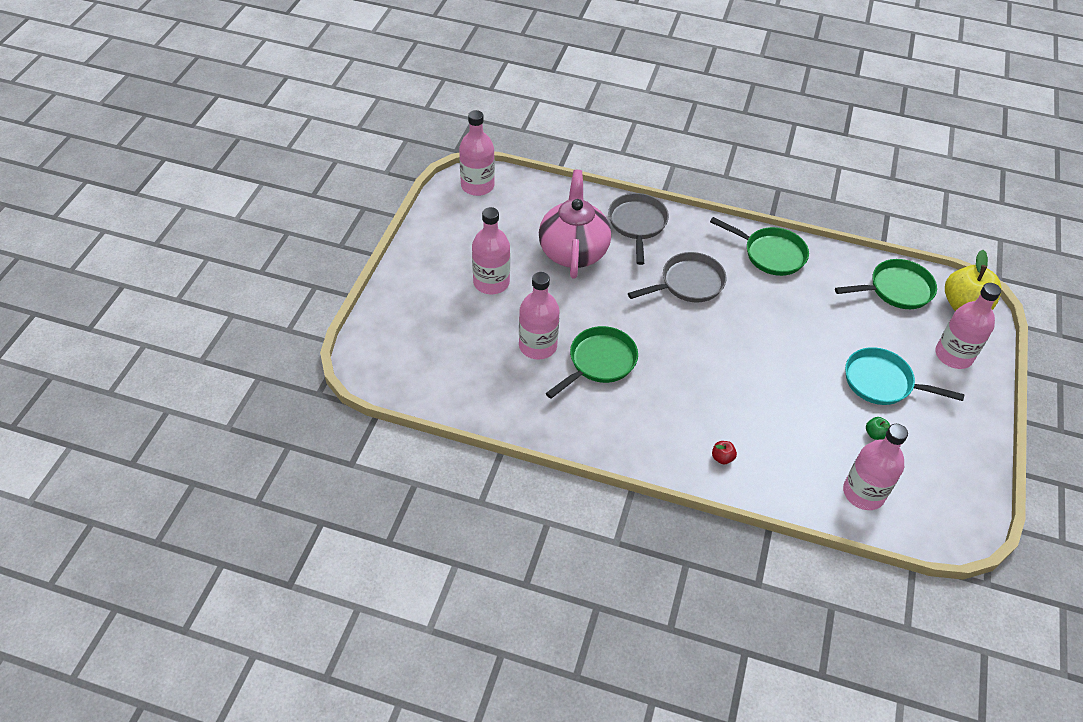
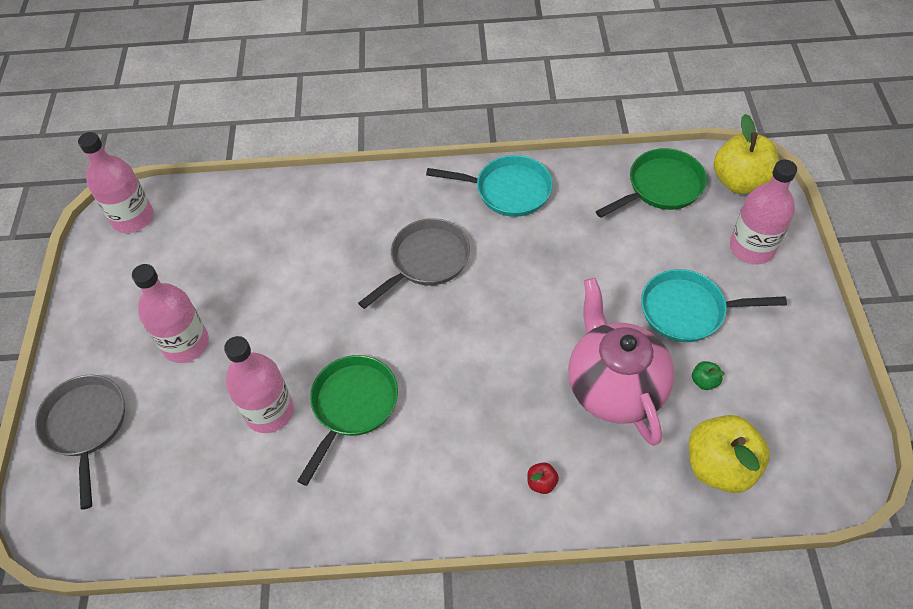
camera: 15 degrees left, 5 degrees up
pink teapot [539,170,611,279] -> pink teapot moved to [568,278,674,446]
grey pan [608,193,669,265] -> grey pan moved to [35,375,125,510]
green pan [710,217,809,276] -> turquoise pan [426,155,553,217]
pink bottle [843,424,908,510] -> yellow apple [689,415,770,493]

